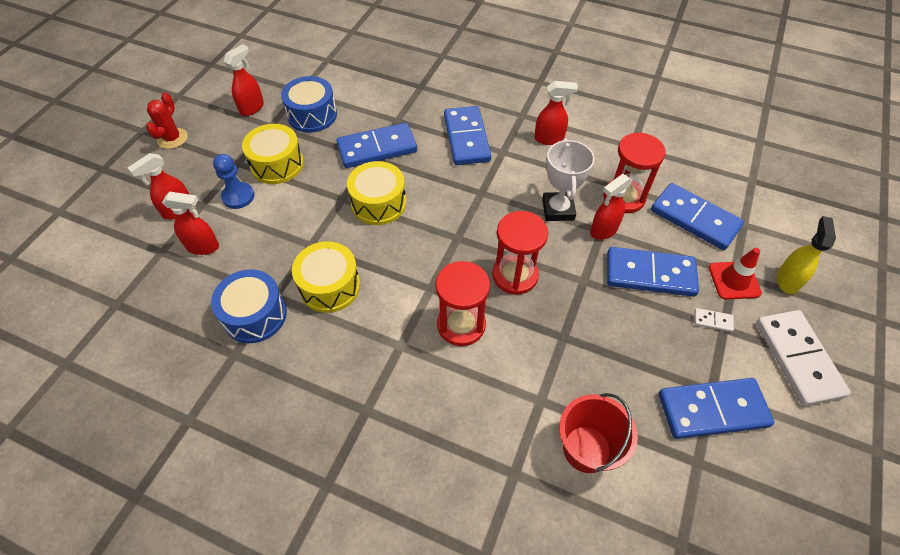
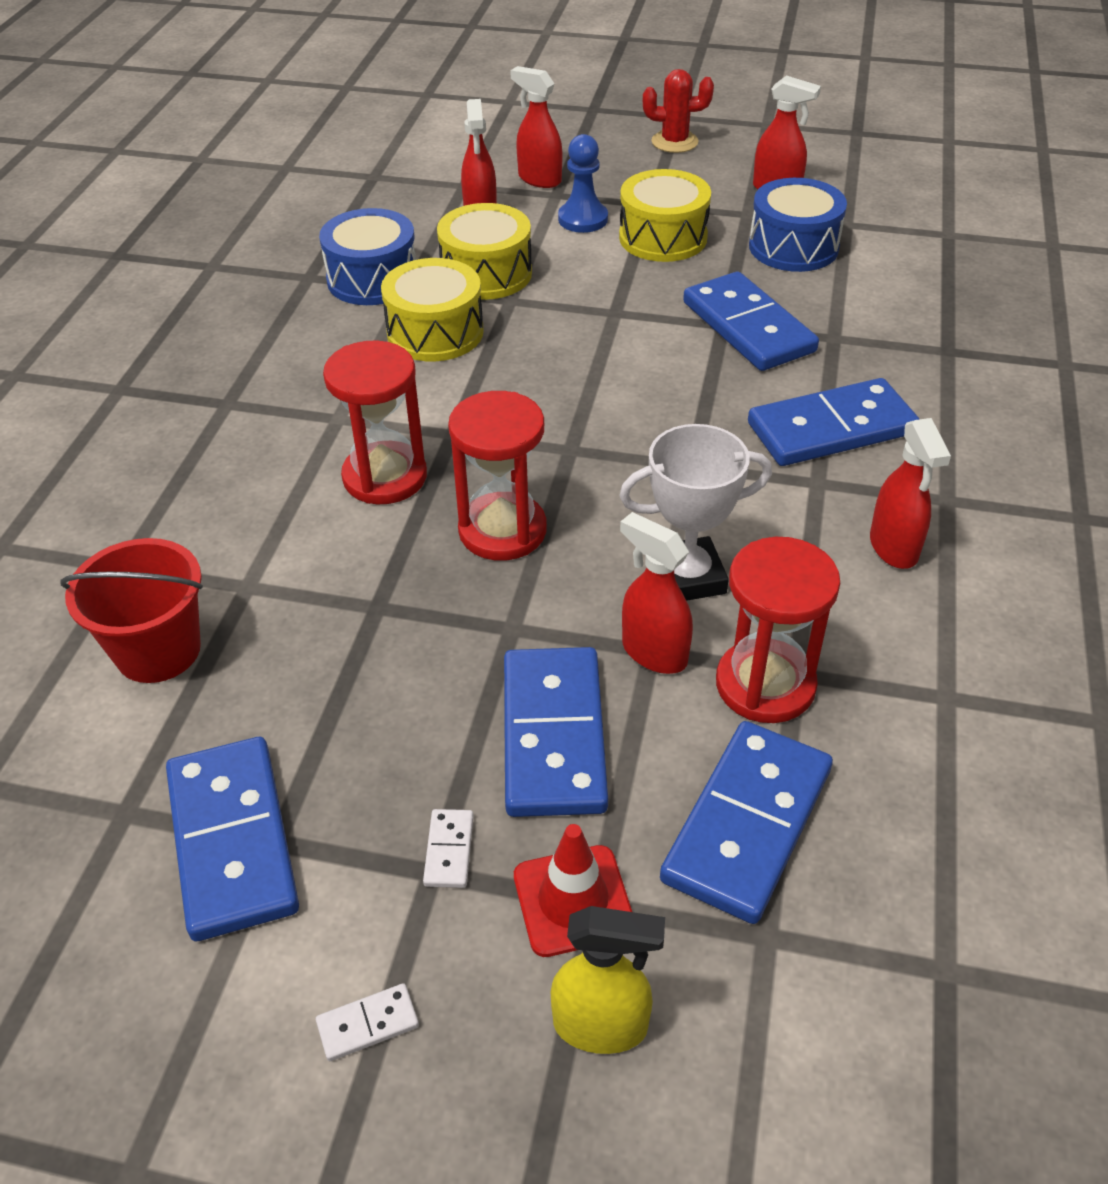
camera: 80 degrees right, 10 degrees down
yellow drum [347,161,406,225] -> yellow drum moved to [437,203,532,300]
white domino [756,310,851,406] -> white domino [316,983,419,1061], size x0.41

